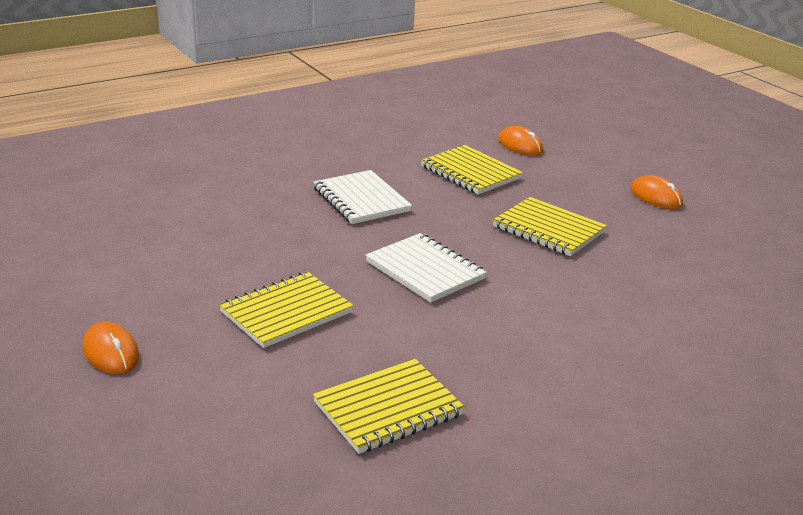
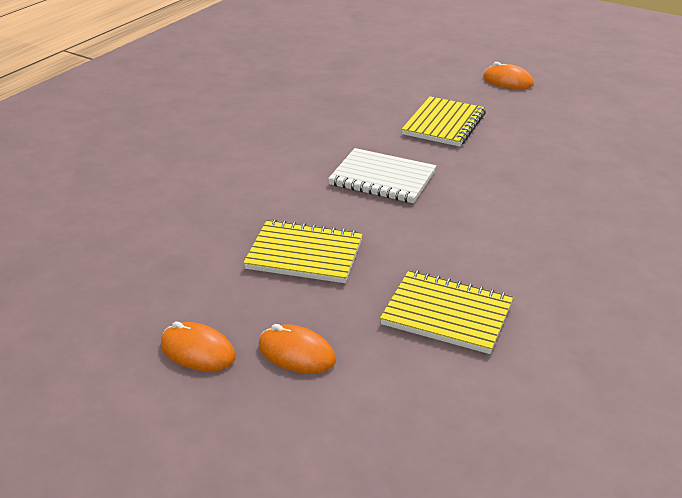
camera: 155 degrees right, 5 degrees up
white notebook [313,170,412,224] -> none
yellow notebook [313,359,465,454] -> none
orange mouse [499,126,543,155] -> orange mouse moved to [259,324,336,374]

